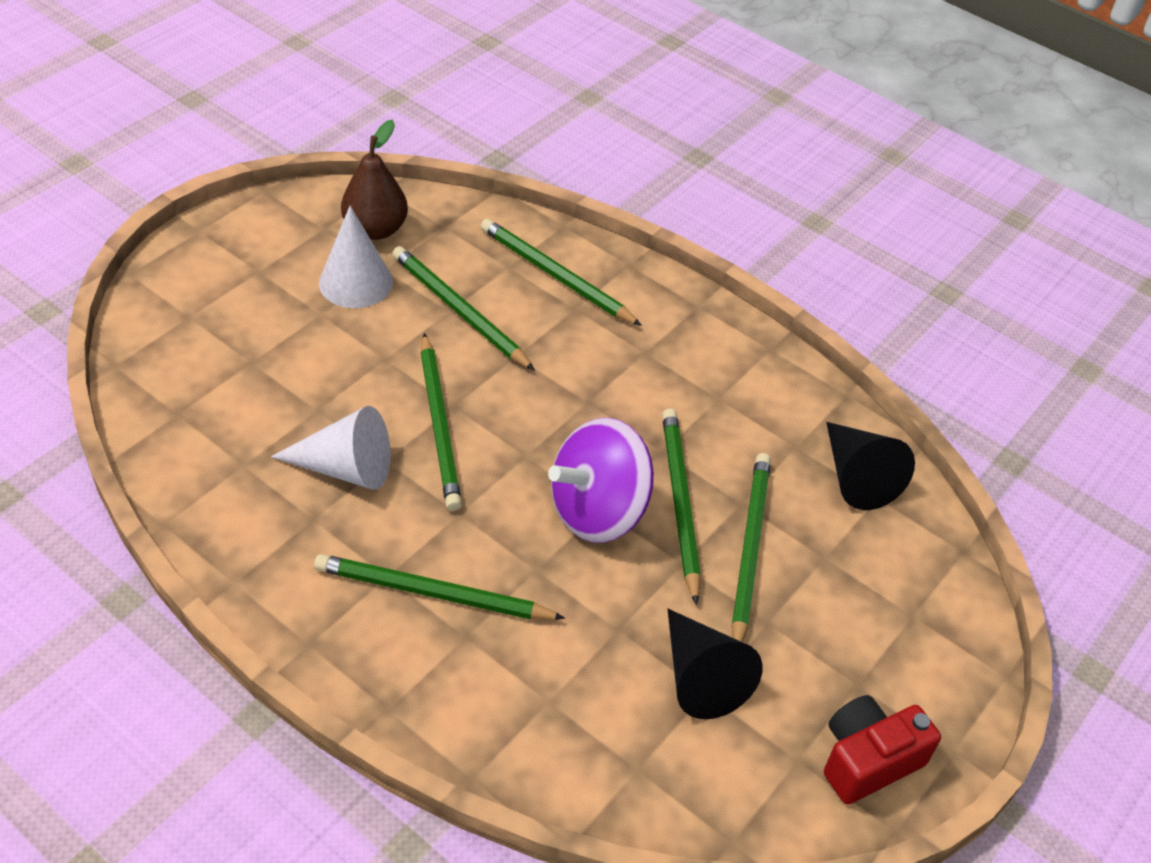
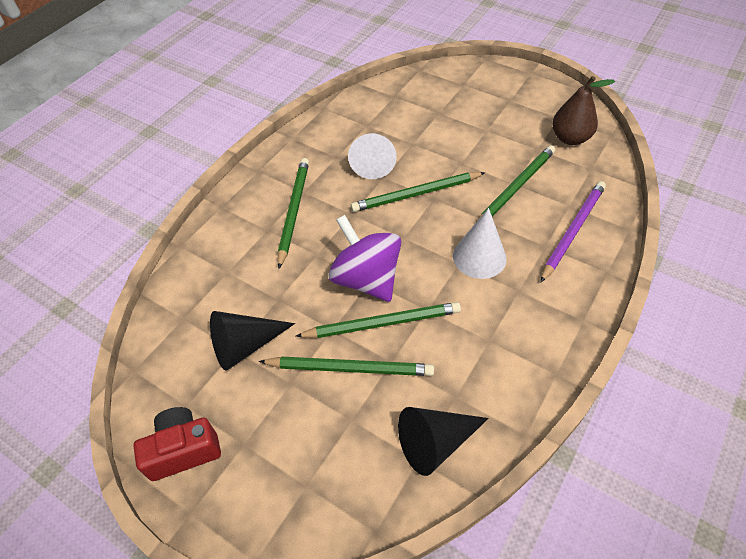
camera: 90 degrees right, 5 degrees up
white cone [319,206,393,308] -> white cone moved to [453,208,507,279]
green pencil [481,219,642,326] -> purple pencil [540,181,606,283]
red camera [824,695,941,805] -> red camera turned 75 degrees counterclockwise [133,407,221,481]

